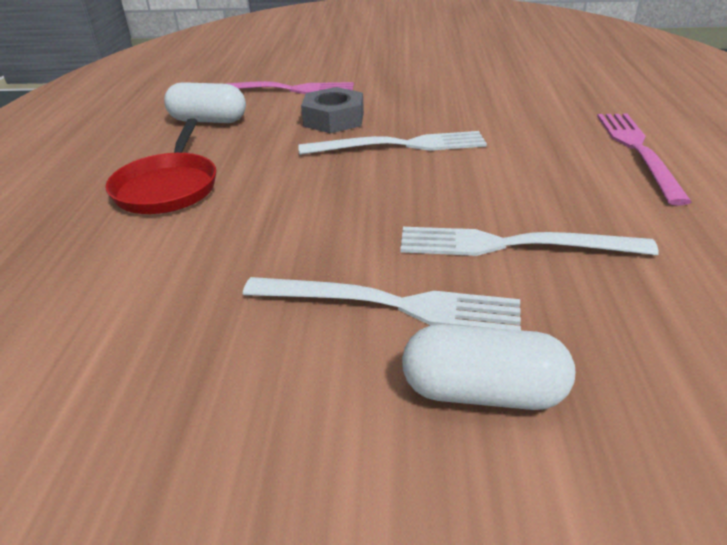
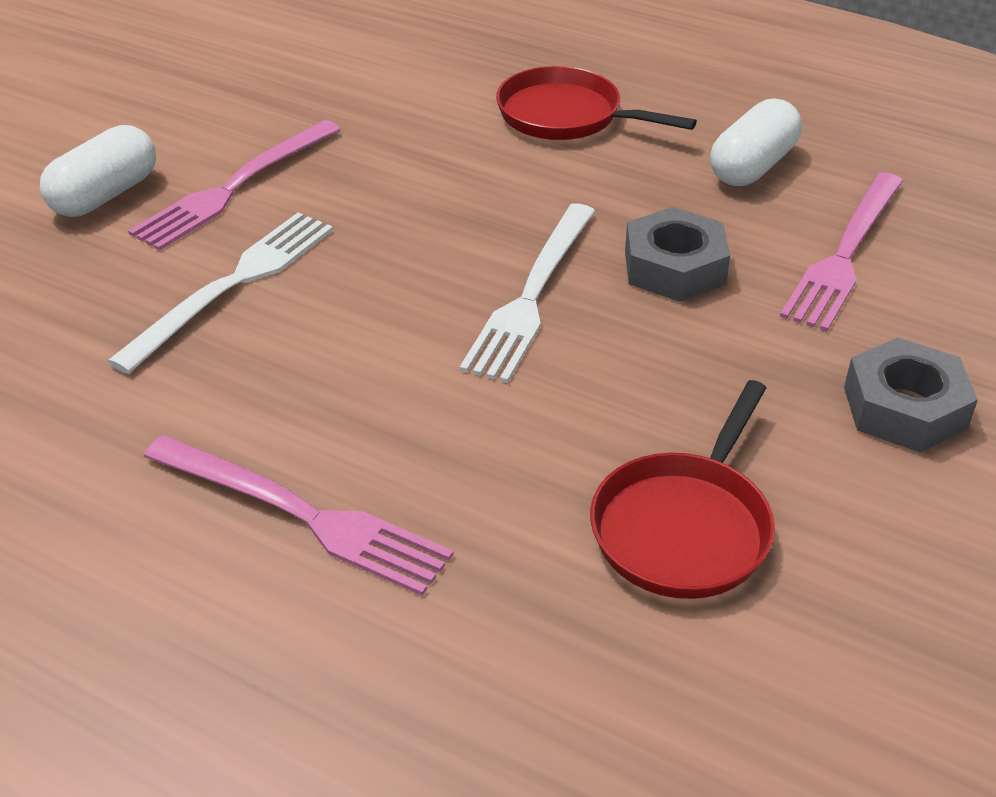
camera: 115 degrees right, 5 degrees up
white fork [243,277,521,330] -> pink fork [128,120,341,251]
none -> red pan [590,380,775,599]
none -> grey nut [844,337,978,453]

